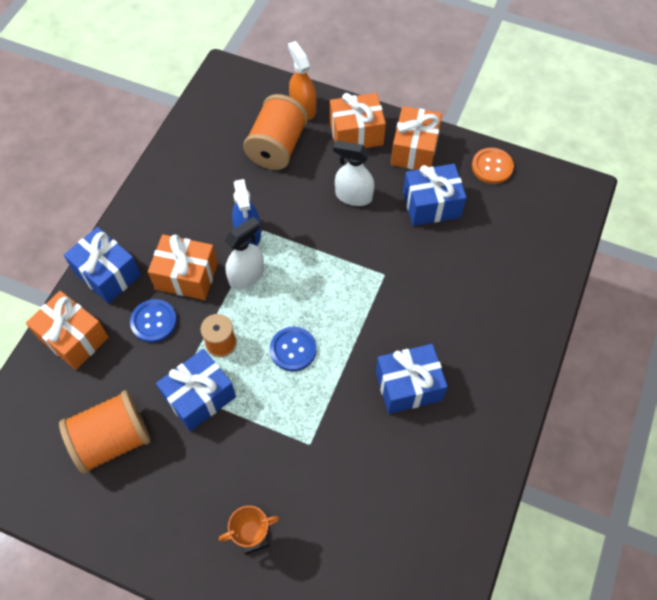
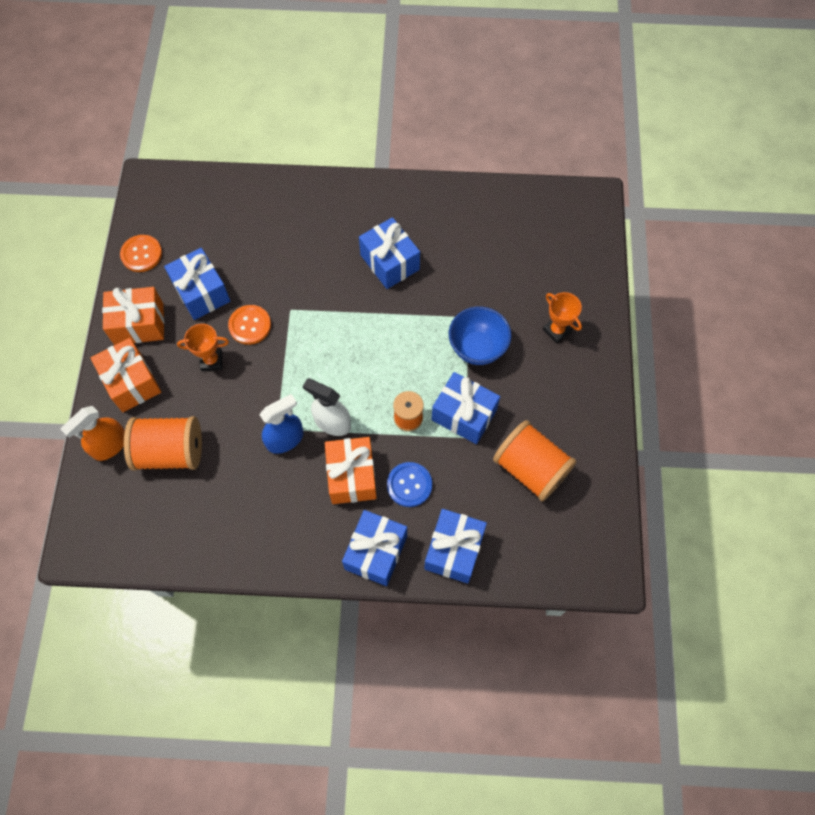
camera: 110 degrees left, 5 degrees up
orange gift [26,291,109,370] -> blue gift [424,509,487,583]
blue button [270,327,316,371] -> none
white spray bottle [333,141,374,206] -> orange trophy [177,324,229,371]
none -> orange button [228,305,271,345]
none -> blue bowl [449,306,512,365]

